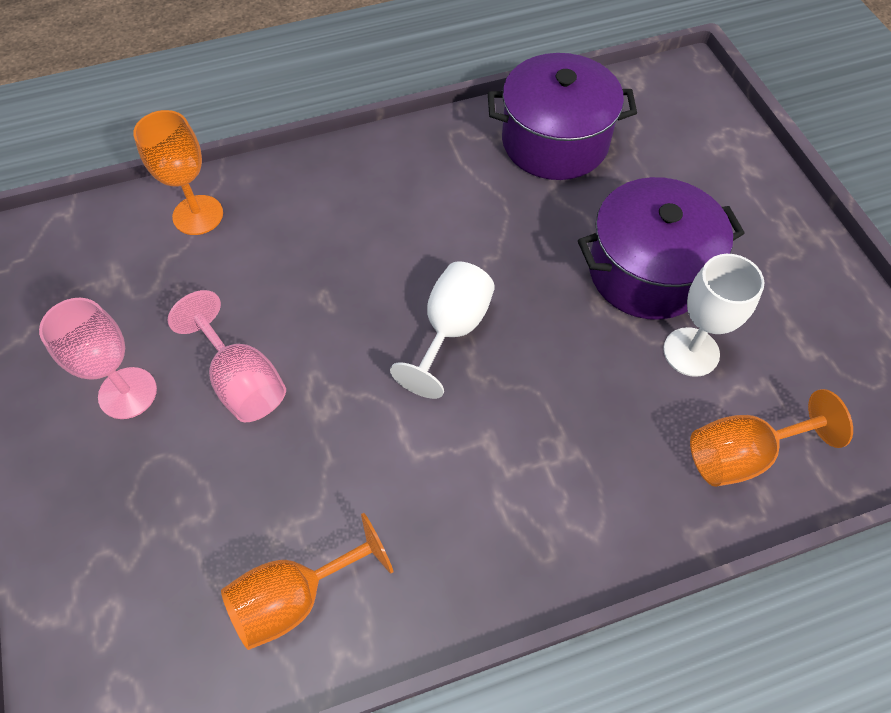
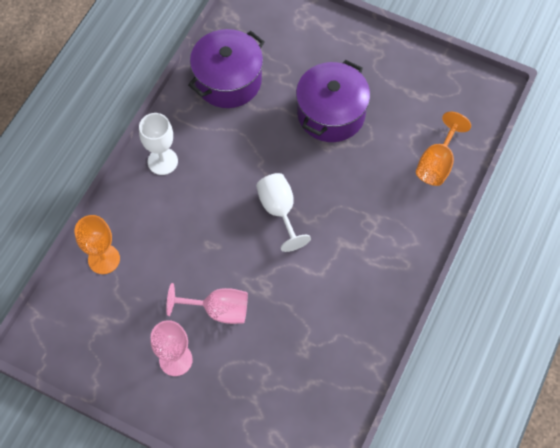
camera: 45 degrees left, 5 degrees up
orange goblet [221,513,393,650] -> none
white goblet [663,254,764,377] -> white goblet moved to [139,113,178,175]

